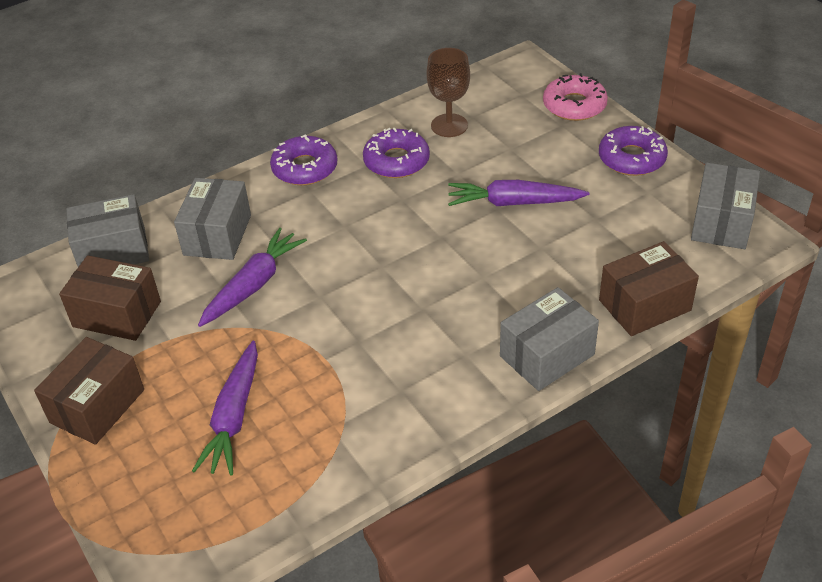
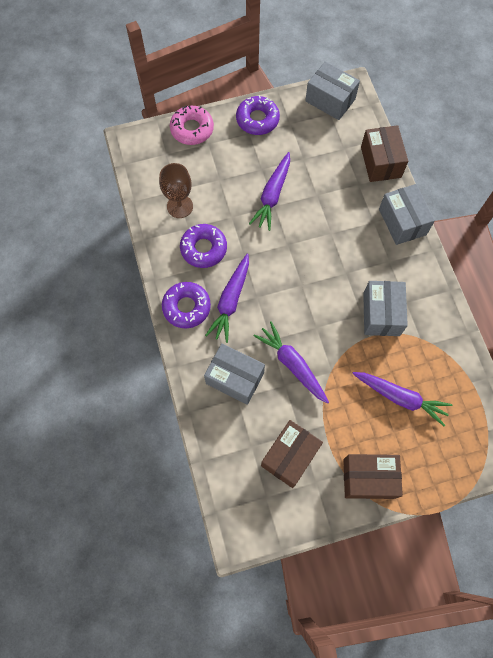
camera: 75 degrees left, 25 degrees up
brown box [34,337,144,445] -> brown box turned 45 degrees counterclockwise [343,454,403,499]
grey box [66,194,149,267] -> grey box moved to [363,281,408,336]
none -> purple carrot [205,254,249,343]

